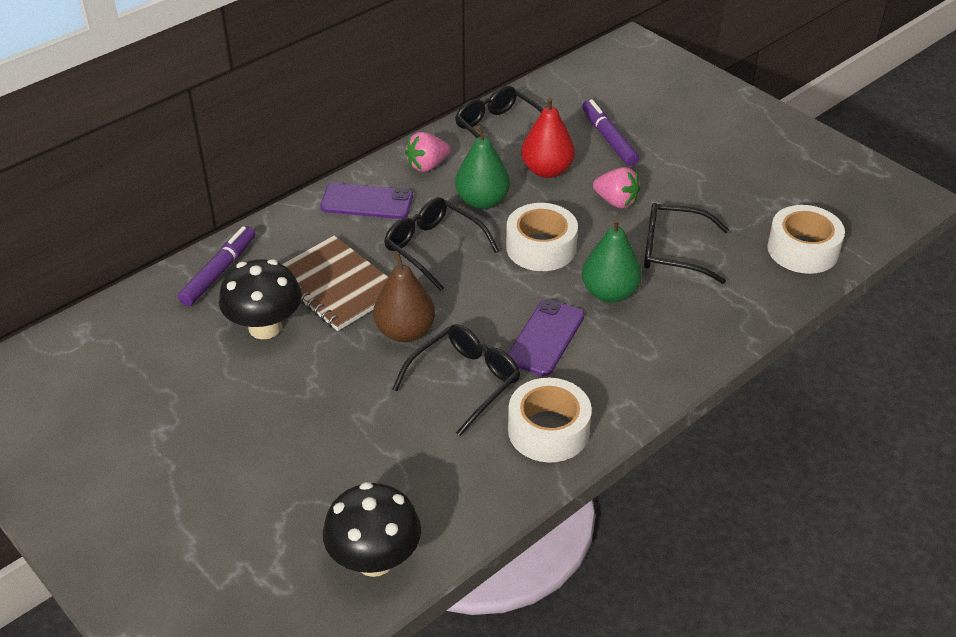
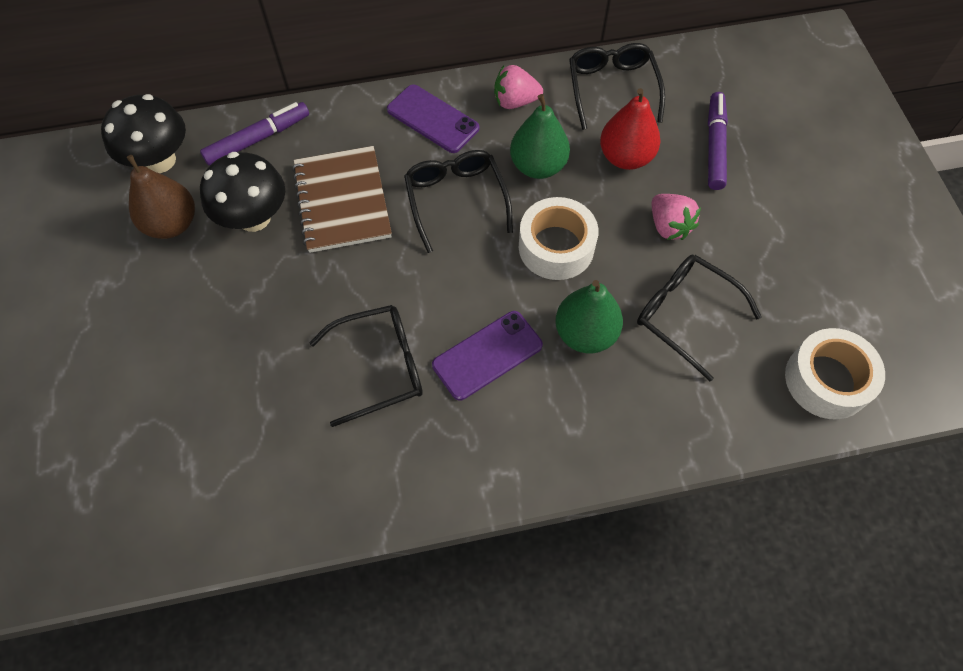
camera: 30 degrees right, 20 degrees up
black mushroom [323,482,421,577] -> black mushroom moved to [101,94,186,173]
brown pear [373,252,435,342] -> brown pear moved to [127,155,195,239]
white tape [508,378,592,462] -> none

